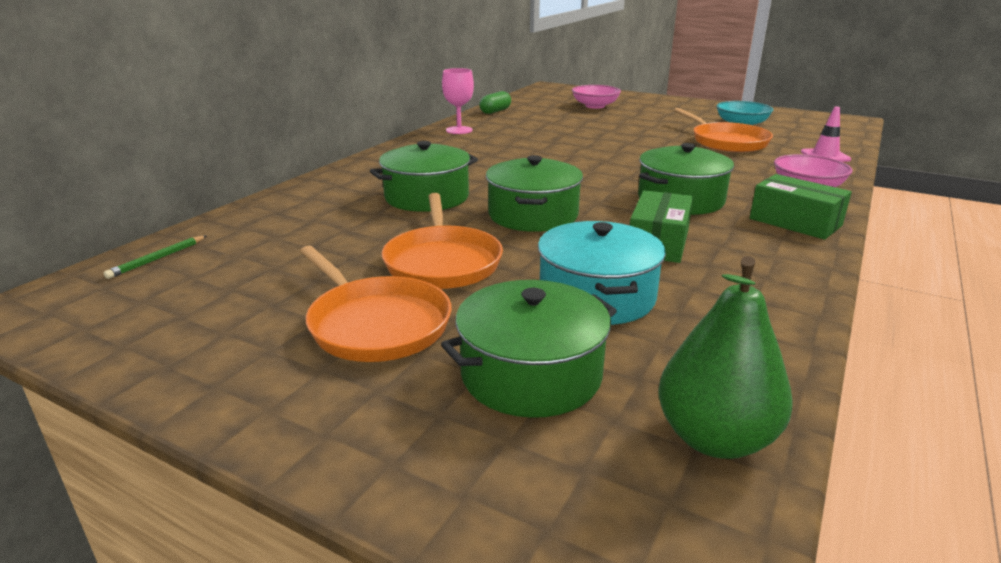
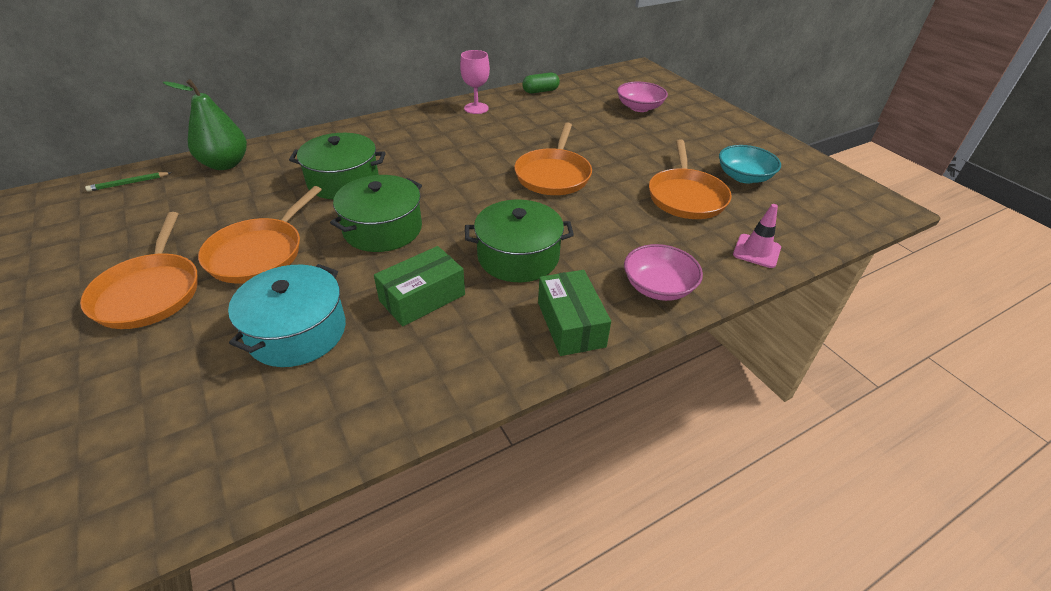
camera: 30 degrees right, 15 degrees up
green pot [441,280,617,418] -> none
green pear [658,256,793,459] -> green pear moved to [163,79,247,170]
none -> orange pan [514,122,592,195]

